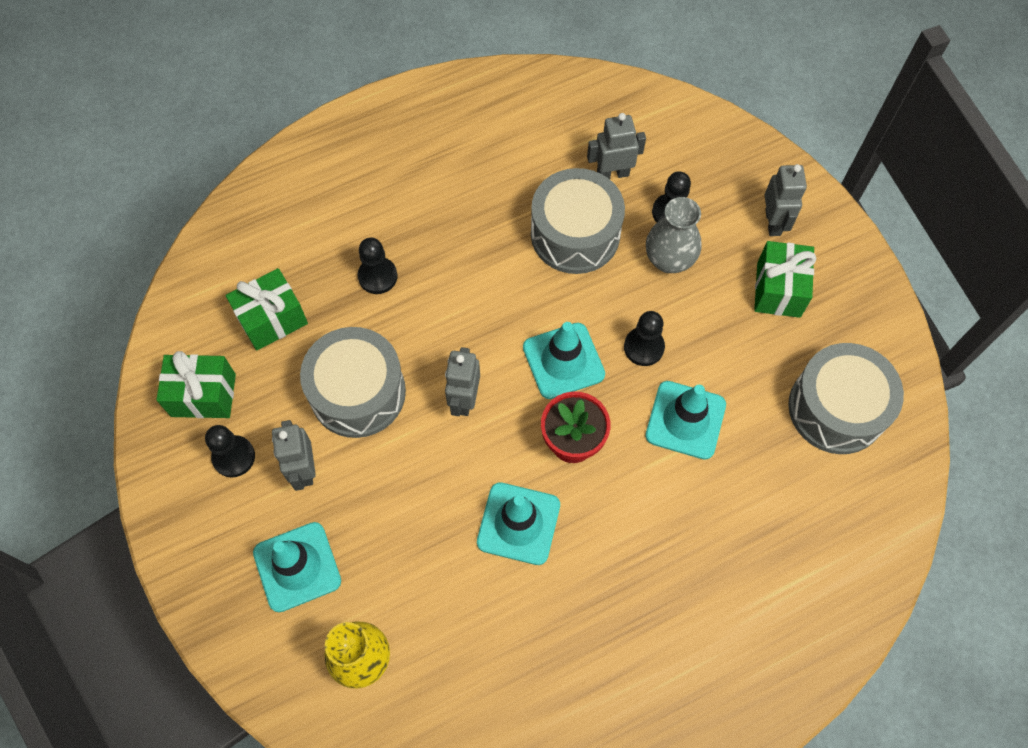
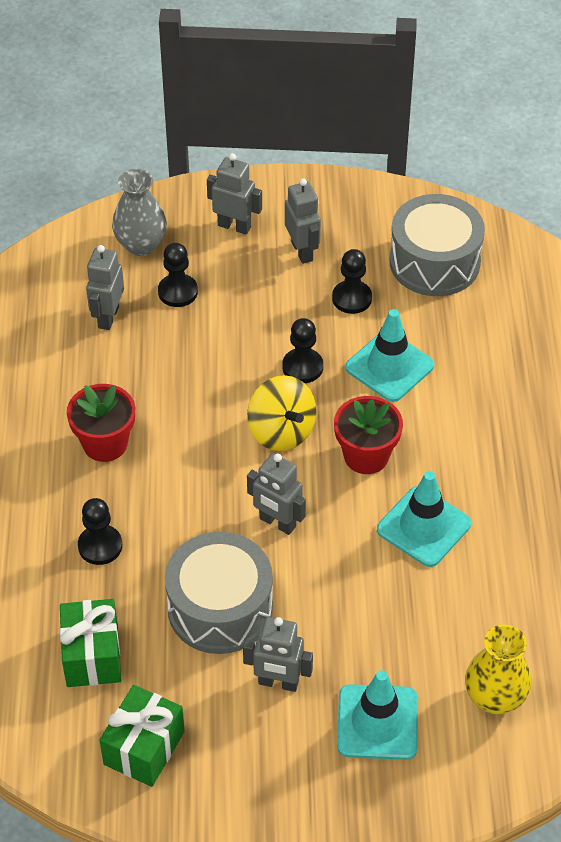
camera: 65 degrees left, 15 degrees down
black pawn [205,425,255,477] -> black pawn moved to [332,249,372,314]
turquoise traffic cone [523,322,605,399] -> yellow spinning top [247,375,316,451]
grey drum [531,168,625,274] -> none
grey vase [646,197,701,273] -> grey vase moved to [112,169,167,256]
green gift [754,241,816,318] -> grey robot [285,178,321,264]
none -> red flower pot [67,384,135,462]

